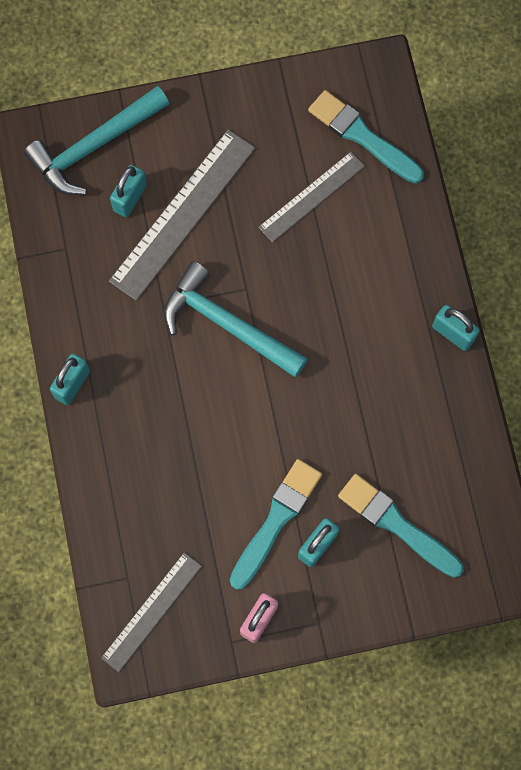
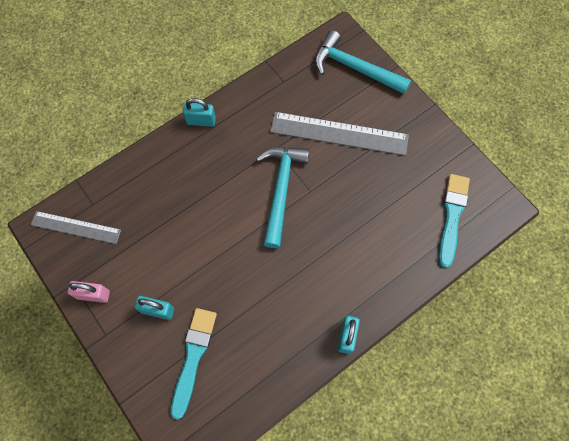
camera: 65 degrees right, 5 degrees down
turquoise padlock [110,165,147,217] -> none
turquoise brush [230,459,322,590] -> none
grey ruler [258,152,365,242] -> none

